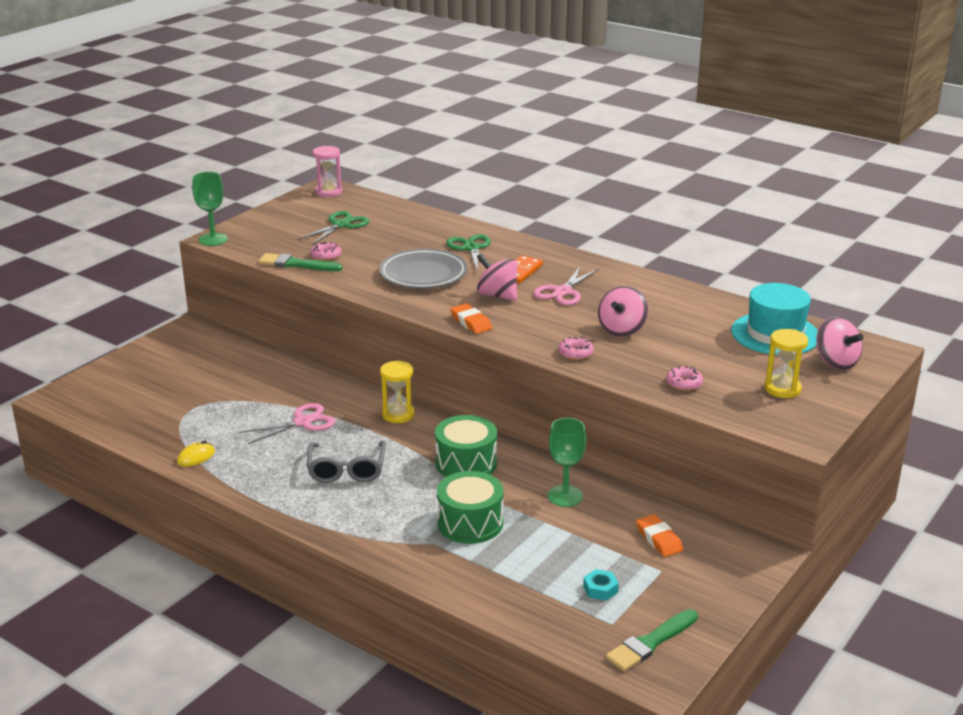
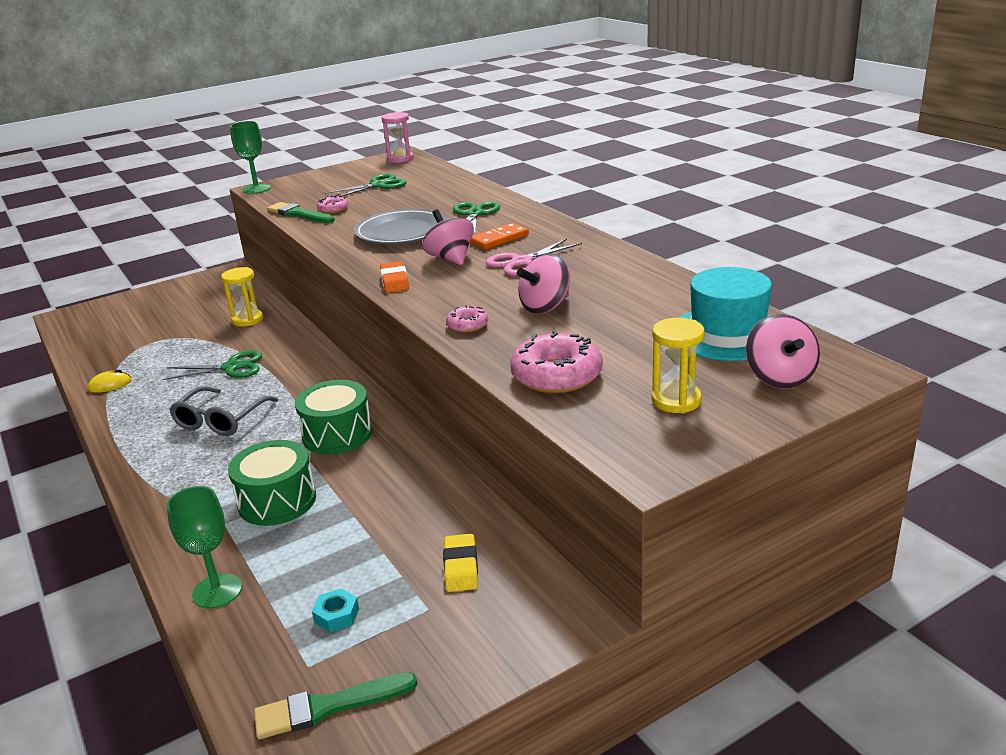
camera: 25 degrees right, 0 degrees up
pink scissors [240,403,335,444] -> green scissors [163,350,262,380]
yellow hourglass [380,360,415,423] -> yellow hourglass moved to [221,267,263,327]
green goblet [548,418,586,507] -> green goblet moved to [167,486,242,609]
orange eraser [636,514,683,557] -> yellow eraser [443,534,478,592]
pink donut [666,366,703,391] -> pink donut [510,331,603,393], size x1.94

